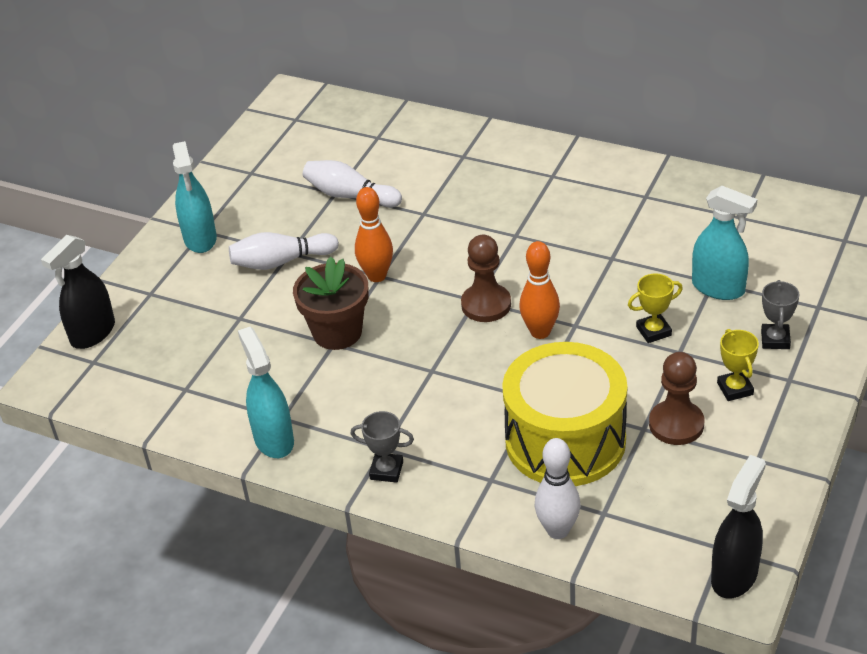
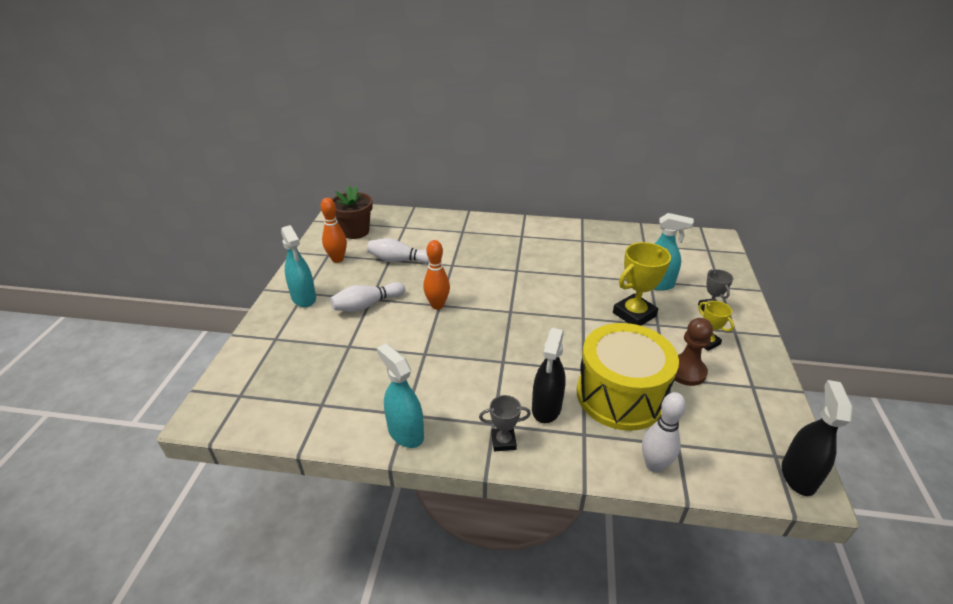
camera: 20 degrees left, 5 degrees down
black spray bottle [41,235,115,349] -> black spray bottle moved to [532,328,566,424]
brown flower pot [293,257,369,350] -> brown flower pot moved to [332,185,373,239]
brown pawn [461,235,511,322] -> none
orange bowling pin [519,241,560,339] -> orange bowling pin moved to [321,198,347,263]
yellow trophy [628,273,683,343] -> yellow trophy [613,242,671,326], size x1.76

